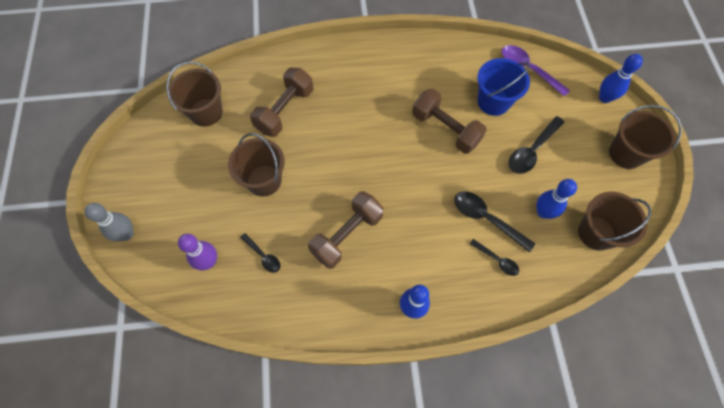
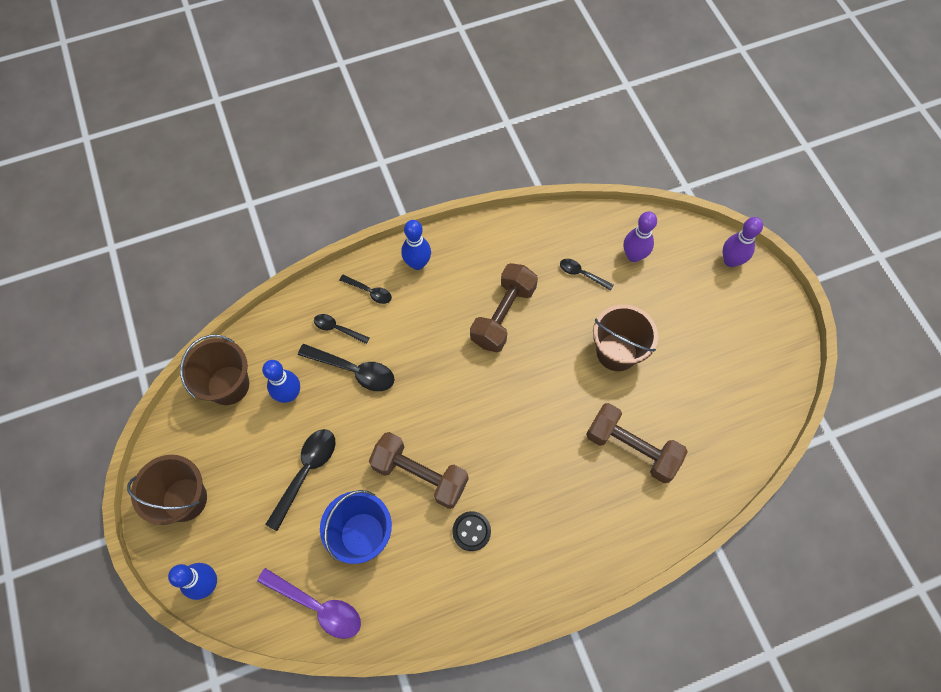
camera: 165 degrees right, 0 degrees up
grey bowling pin [85,203,134,241] -> purple bowling pin [722,217,763,267]
brown bucket [166,62,223,127] -> none
brown dumbbell [250,67,313,137] -> brown dumbbell turned 75 degrees counterclockwise [586,403,688,483]
none -> black spoon [339,275,392,304]
none -> black button [452,511,491,551]

